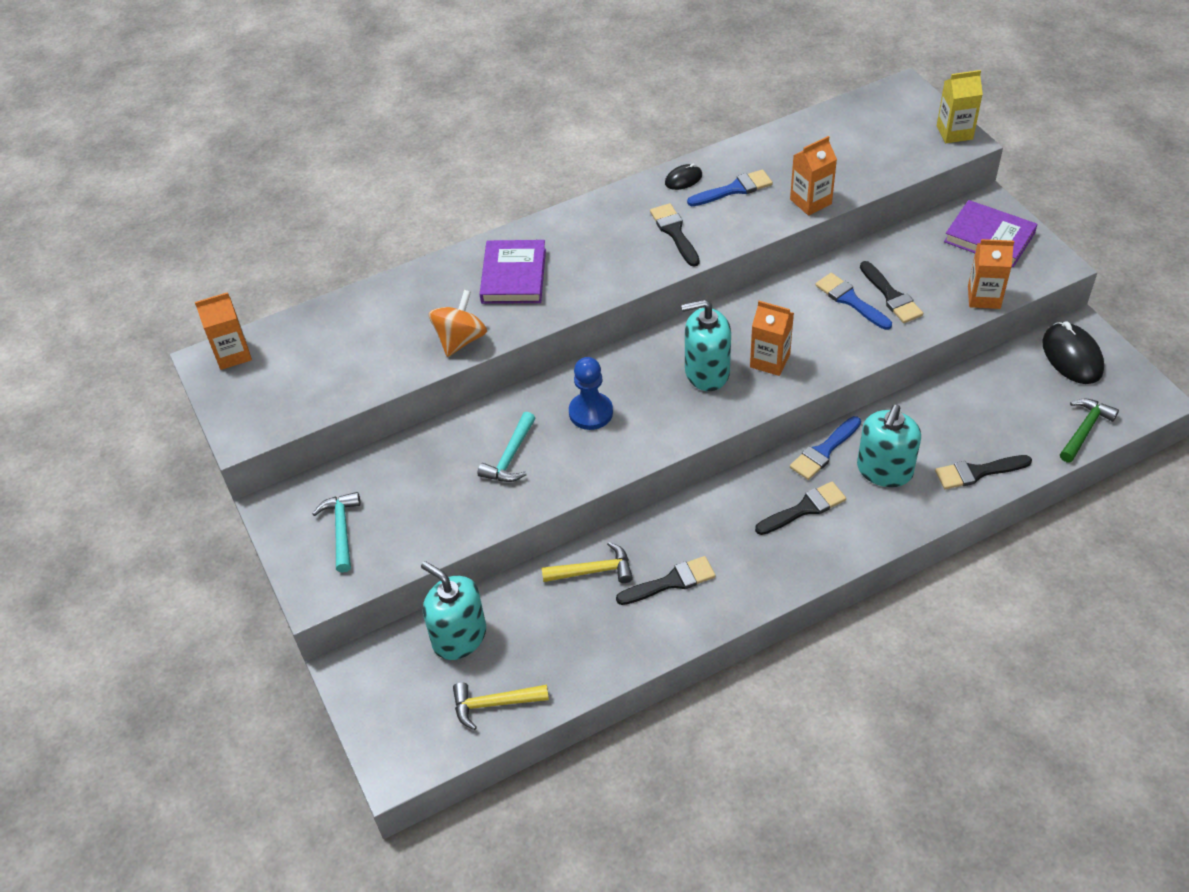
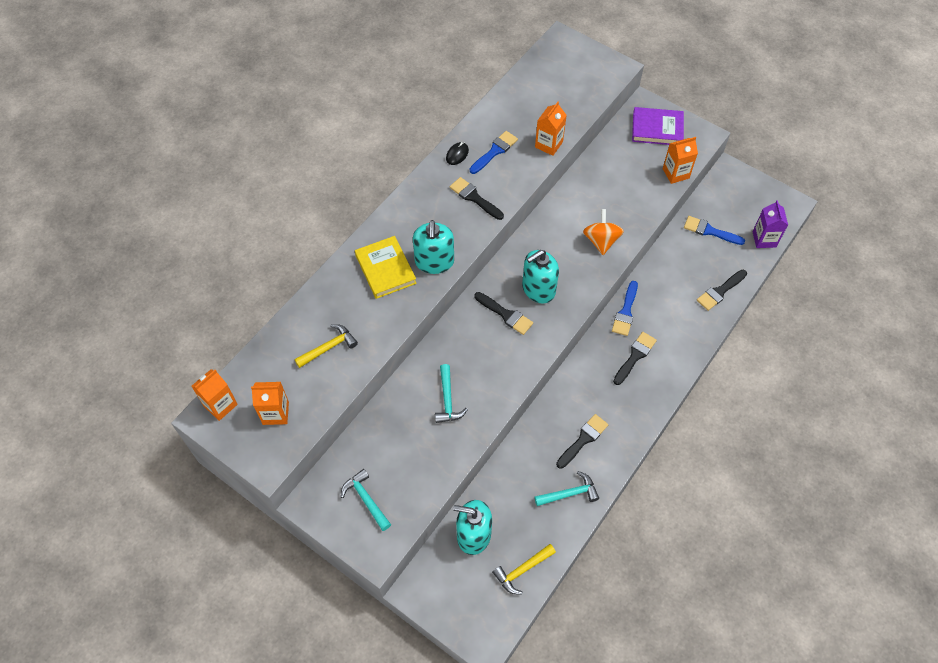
camera: 30 degrees left, 10 degrees up
orange spinning top [429,290,487,357] -> orange spinning top moved to [583,209,624,255]
purple book [480,240,546,304] -> yellow book [355,236,417,299]
yellow hammer [542,542,633,583] -> yellow hammer moved to [294,324,358,368]
blue pawn [569,357,613,430] -> none
orange carton [750,301,794,376] -> orange carton moved to [251,382,289,425]
blue brush [815,273,892,330] -> blue brush moved to [684,216,745,245]
turquoise soap dispenser [857,405,921,487] -> turquoise soap dispenser moved to [413,220,454,274]
black brush [860,261,923,323] -> black brush moved to [475,292,533,335]
yellow carton [937,70,983,143] -> none
black mouse [1042,321,1104,384] -> none
green hammer [1060,398,1119,462] -> purple carton [753,200,788,248]
none -> turquoise hammer [534,471,599,506]

